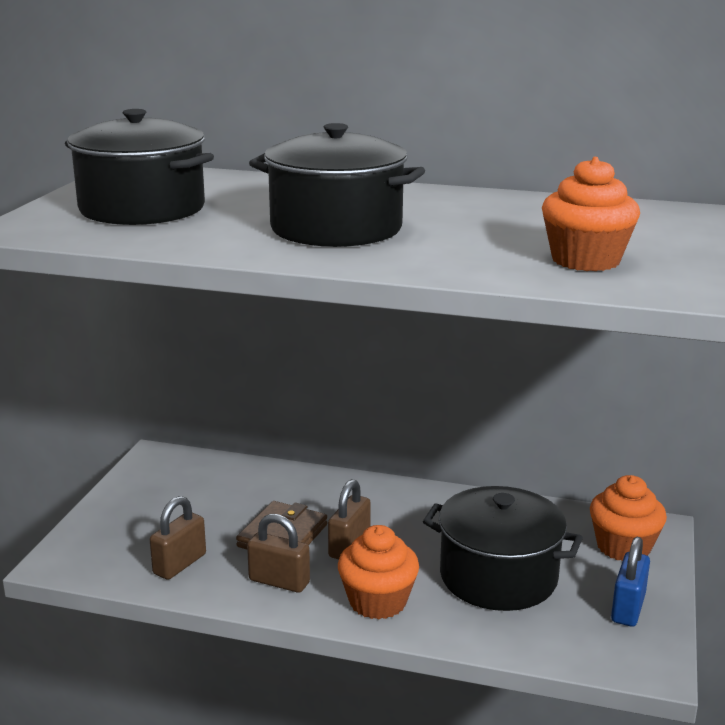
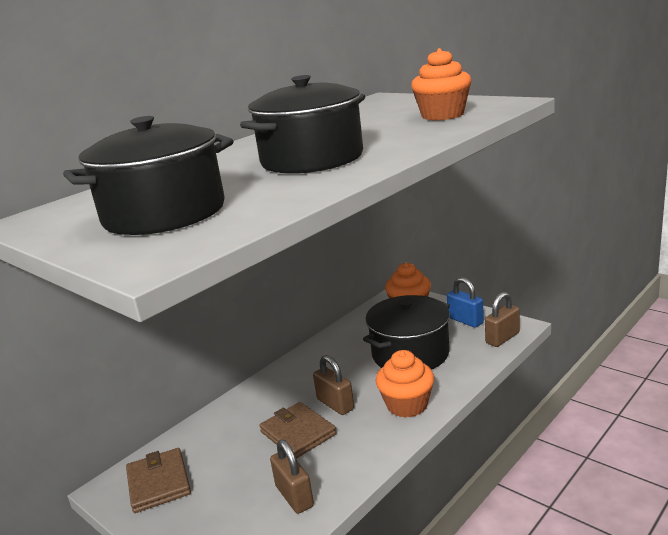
camera: 60 degrees left, 0 degrees up
brown padlock [247,514,310,593] -> brown padlock moved to [485,292,520,347]
none -> brown wallet [126,448,191,513]

